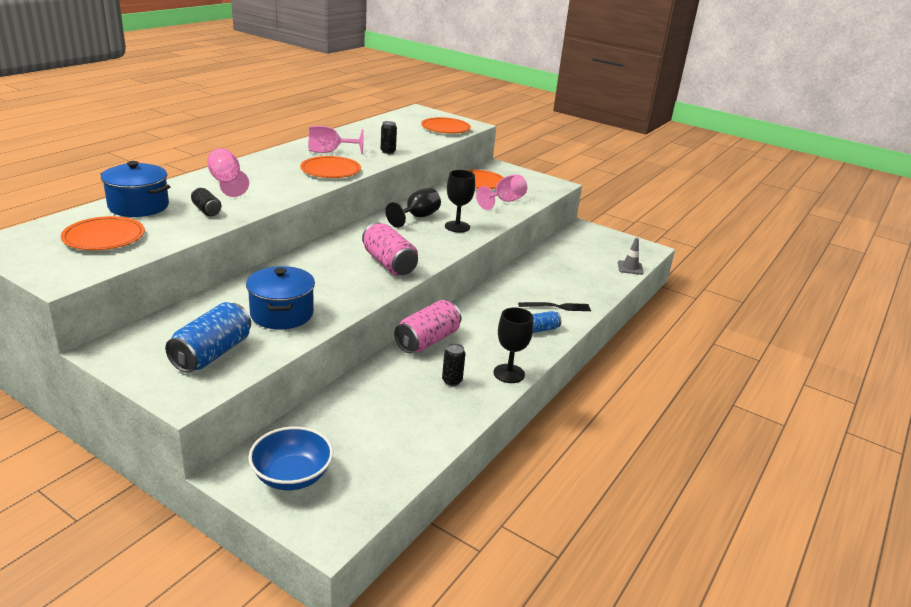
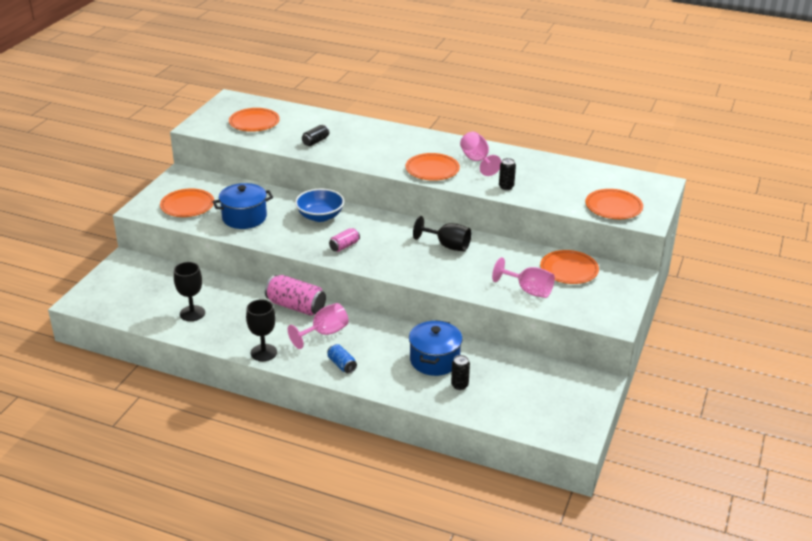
camera: 80 degrees right, 5 degrees up
blue pot [101,161,170,217] -> blue pot moved to [409,320,463,376]
blue can [165,302,251,373] -> orange plate [160,188,214,217]
pink goblet [207,148,249,197] -> pink goblet moved to [288,303,349,349]
blue bowl [248,426,333,490] -> blue bowl moved to [295,189,344,222]
pink can [362,222,418,276] -> pink can [329,228,360,252], size x0.54
black can [442,343,465,386] -> black can moved to [451,355,470,390]
black goblet [445,170,475,233] -> black goblet moved to [174,262,205,321]
black fork [518,302,591,311] -> none
grey traffic cone [618,238,644,275] -> none

